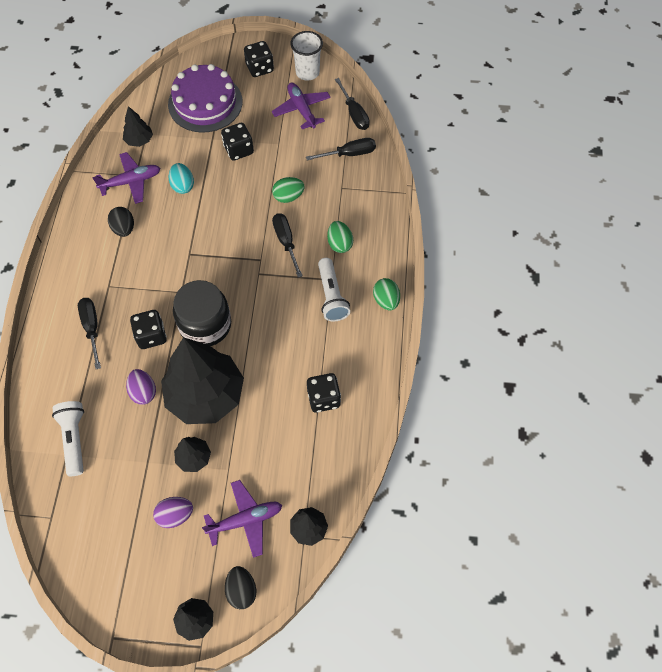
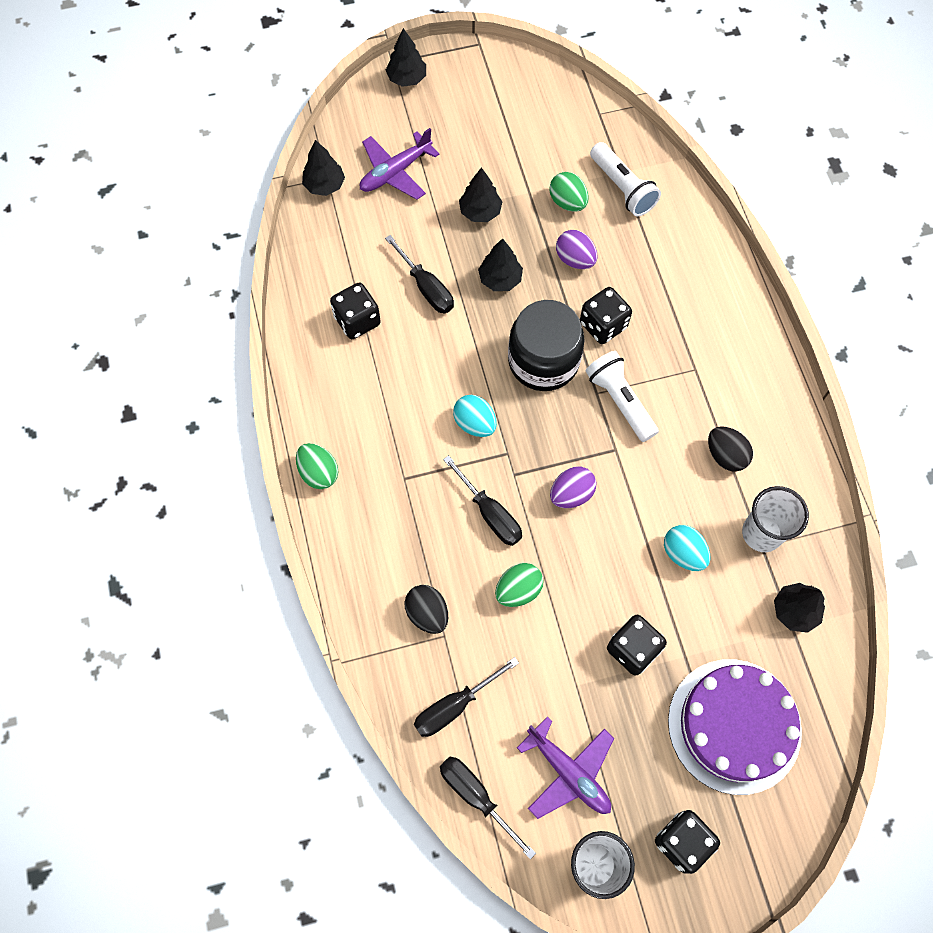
camera: 160 degrees right, 5 degrees up
black screwdriver [78,298,101,369] -> black screwdriver moved to [385,235,454,313]
purple plane [92,152,160,204] -> white cup [742,486,809,552]
purple egg [153,497,193,528] -> purple egg moved to [550,466,596,508]
black tree [161,337,244,424] -> black tree [478,238,523,291], size x0.44
black egg [225,566,256,609] -> black egg moved to [404,585,448,634]
white flashlight [318,258,350,321] -> white flashlight moved to [585,351,659,442]
green egg [327,221,353,253] -> green egg moved to [549,172,589,212]
none -> turquoise egg [453,395,497,437]

